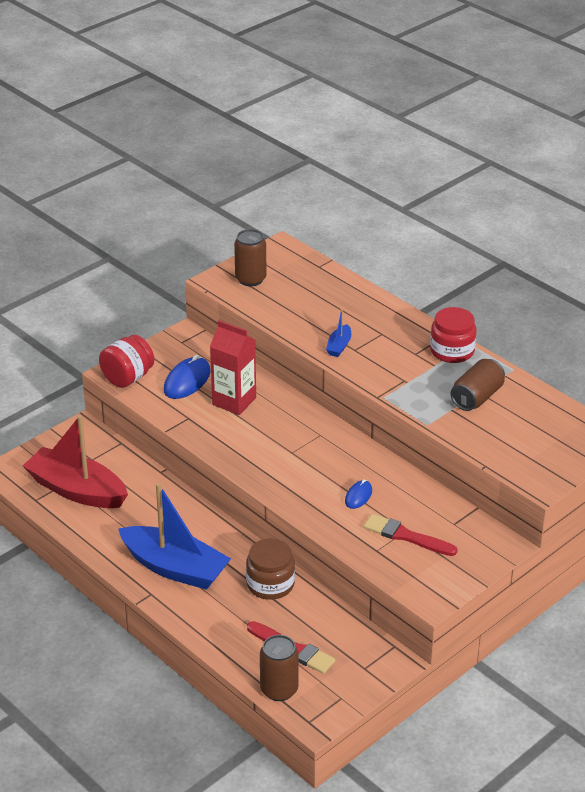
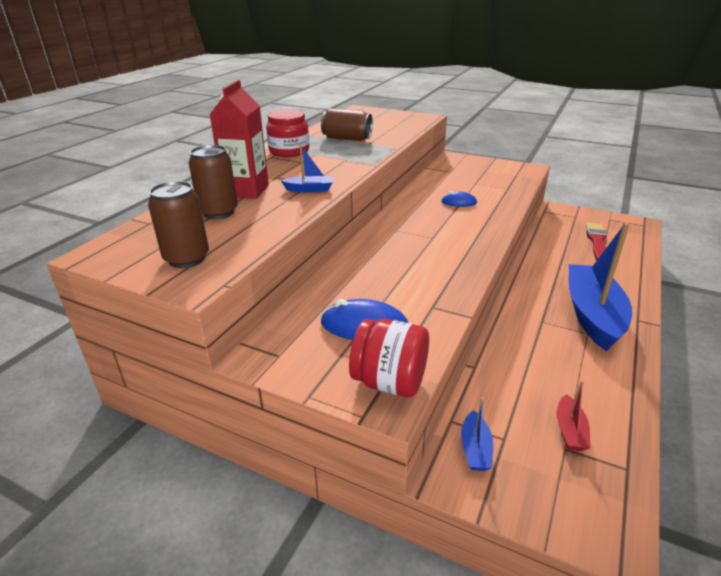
camera: 110 degrees left, 5 degrees down
red boat [23,415,128,508] -> red boat [556,380,590,451], size x0.42
red carton [210,321,256,415] -> red carton moved to [209,80,269,199]
brown jar [246,538,295,600] -> none
brown can [260,635,298,701] -> brown can moved to [189,145,238,219]
red brush [364,514,458,556] -> none
none -> blue boat [461,398,493,471]

